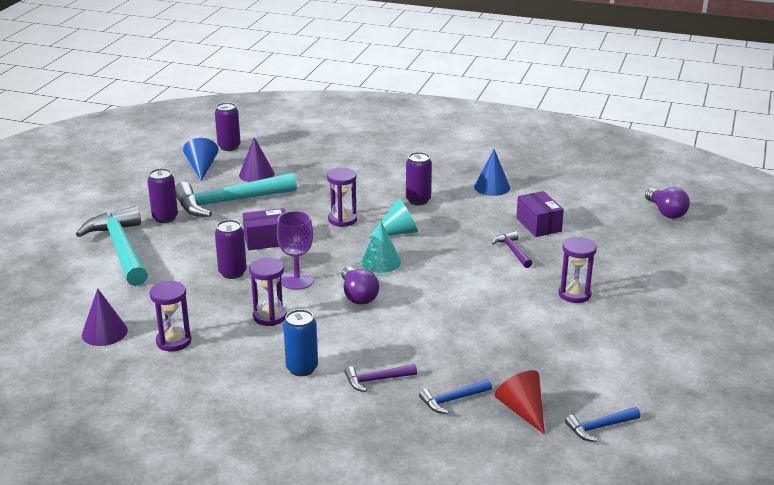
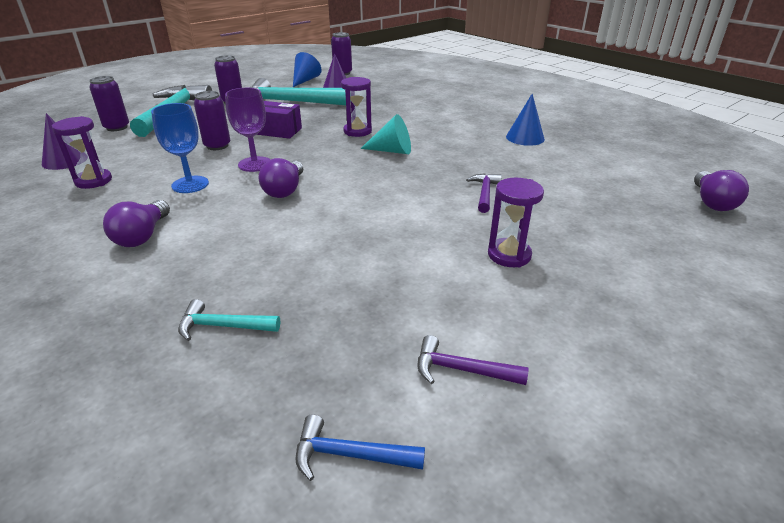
camera: 30 degrees right, 5 degrees up
purple hourglass [249,258,287,326] -> blue goblet [151,103,209,193]
blue can [283,309,318,376] -> purple light bulb [103,200,170,247]
purple hammer [344,364,417,392] -> purple hammer moved to [418,335,529,385]
turquoise cone [361,220,401,273] -> none
purple can [406,152,432,205] -> purple can moved to [89,76,129,131]
blue hammer [419,379,492,414] -> turquoise hammer [178,299,280,341]
red cone [494,370,545,435] -> none
purple box [516,191,564,237] -> none

